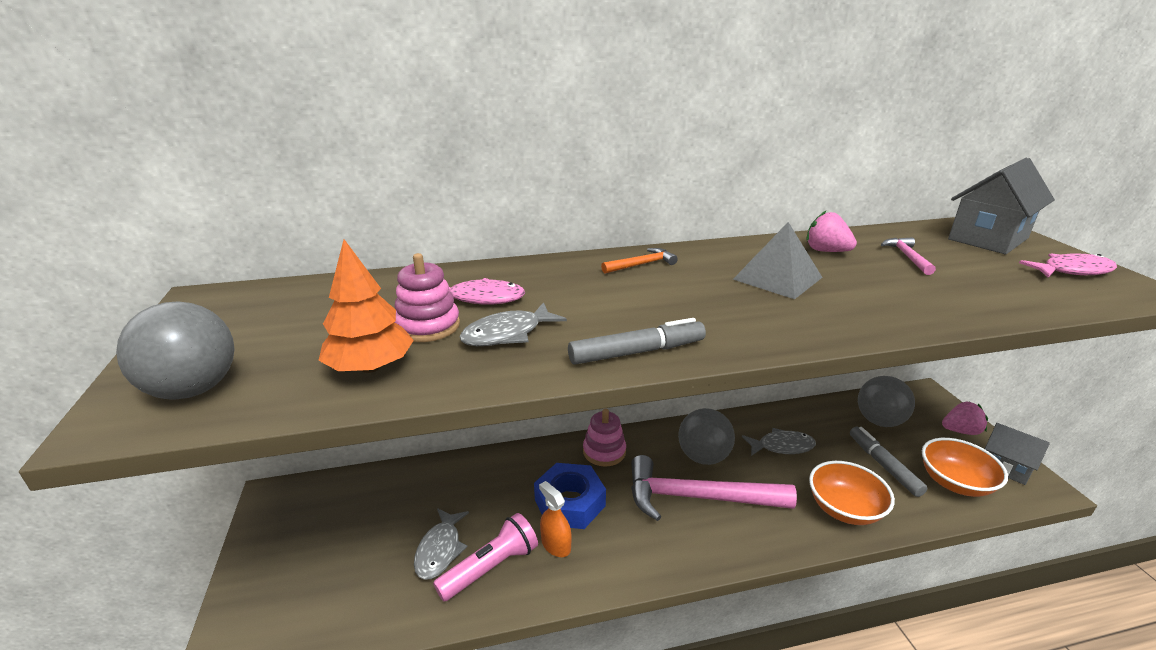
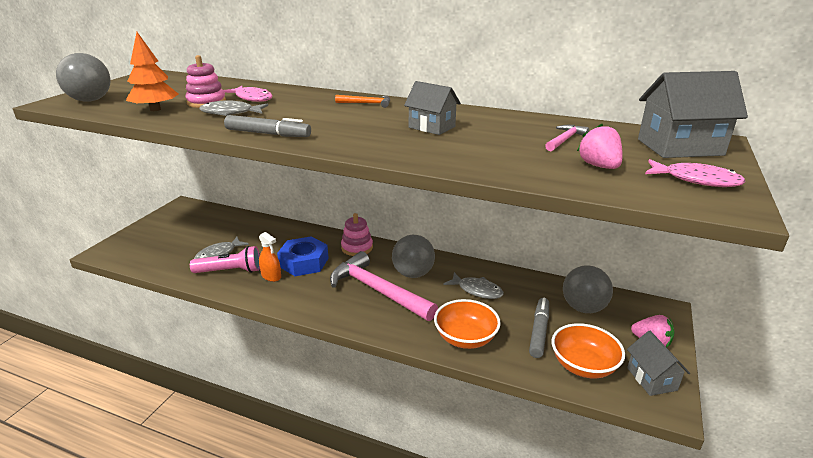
camera: 35 degrees right, 0 degrees up
orange spray bottle [539,481,572,557] -> orange spray bottle turned 135 degrees clockwise [259,232,281,282]
grey pyramid [733,222,823,299] -> grey house [404,81,461,135]
pink strawberry [806,210,857,252] -> pink strawberry moved to [577,124,623,169]

